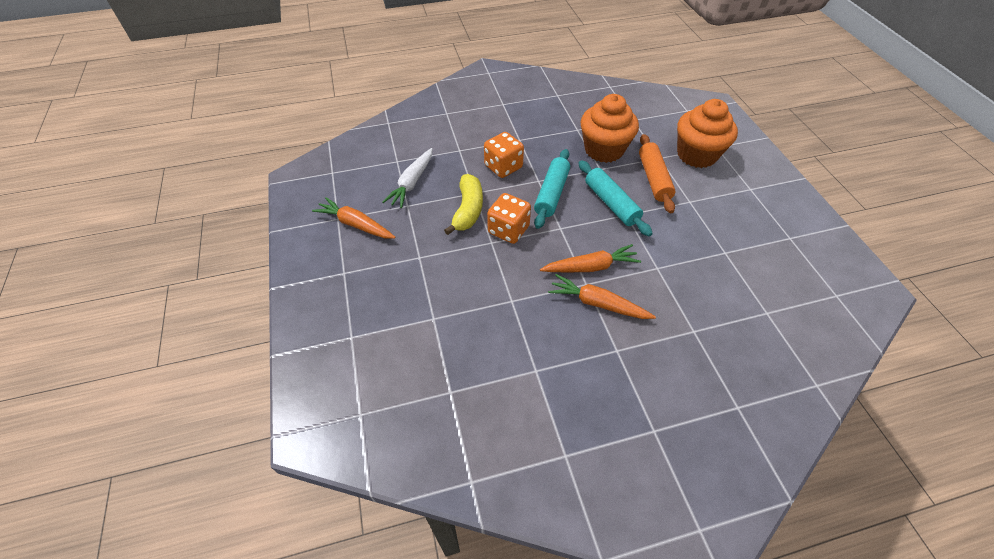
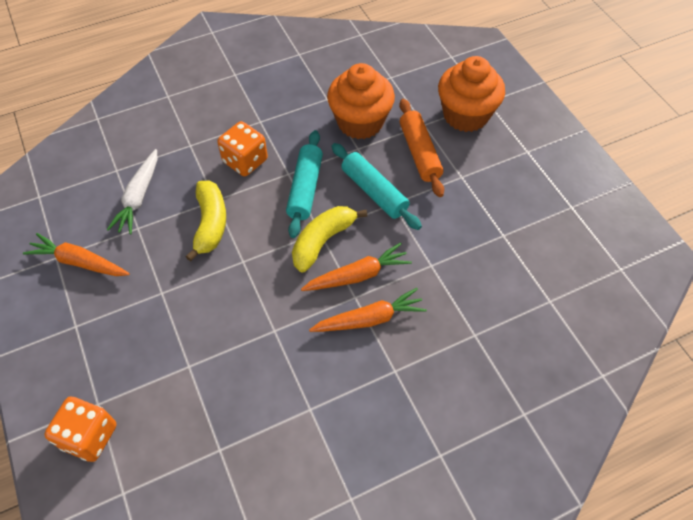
camera: 10 degrees left, 5 degrees up
orange dice [487,193,531,244] -> orange dice moved to [44,396,116,462]
orange carrot [548,274,656,319] -> orange carrot turned 150 degrees clockwise [309,288,427,332]
none -> yellow banana [292,206,367,272]

